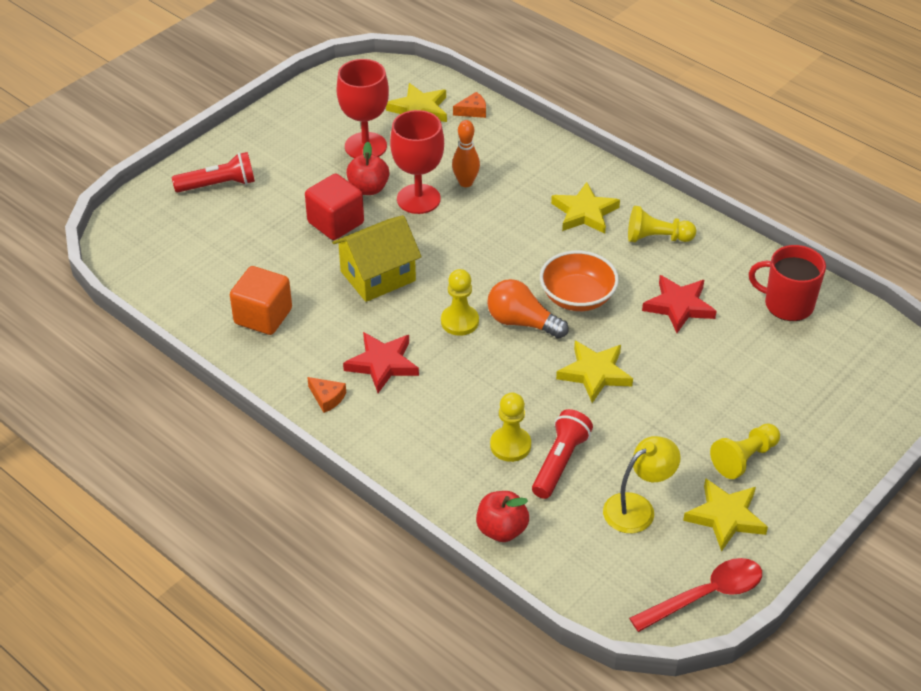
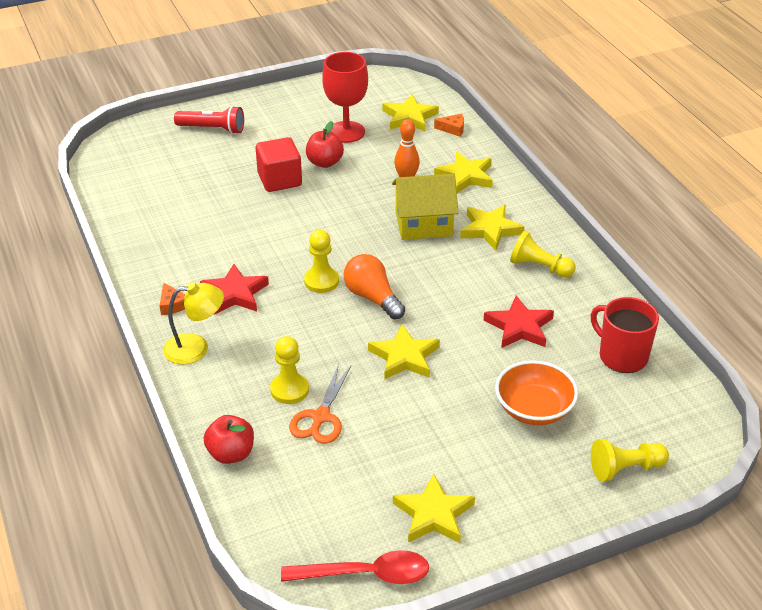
camera: 25 degrees right, 5 degrees down
orange cube [230,266,292,335] -> none
yellow house [332,215,422,302] -> yellow house moved to [392,174,458,240]
red goblet [390,110,444,214] -> none
red flashlight [532,409,593,499] -> orange scissors [289,364,351,444]
orange bowl [540,251,619,311] -> orange bowl moved to [495,360,578,425]
yellow lamp [603,436,681,533] -> yellow lamp moved to [163,282,224,364]
yellow pawn [710,424,780,479] -> yellow pawn moved to [591,439,669,481]
none -> yellow star [434,152,493,193]

